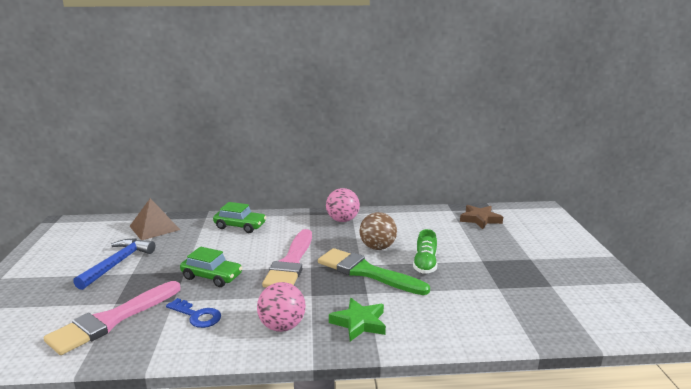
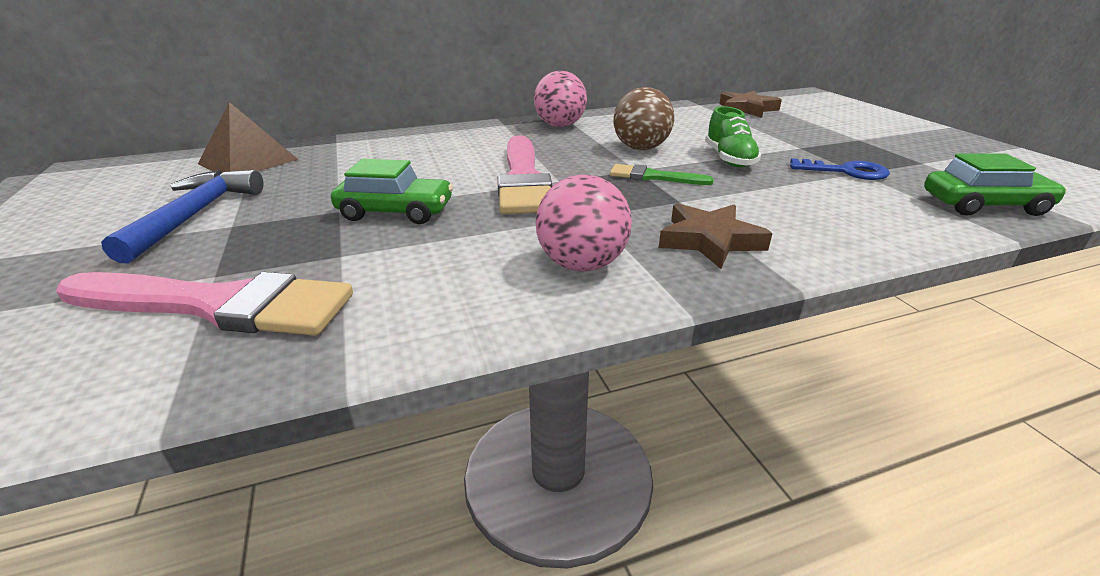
camera: 15 degrees left, 10 degrees up
pink brush [44,281,180,355] -> pink brush turned 105 degrees counterclockwise [56,272,353,336]
blue key [166,298,221,328] -> blue key moved to [790,158,890,180]
green car [213,202,266,233] -> green car moved to [924,153,1067,216]
green brush [318,248,430,295] -> green brush [610,164,714,185], size x0.51
green star [329,298,386,341] -> brown star [659,203,772,269]

